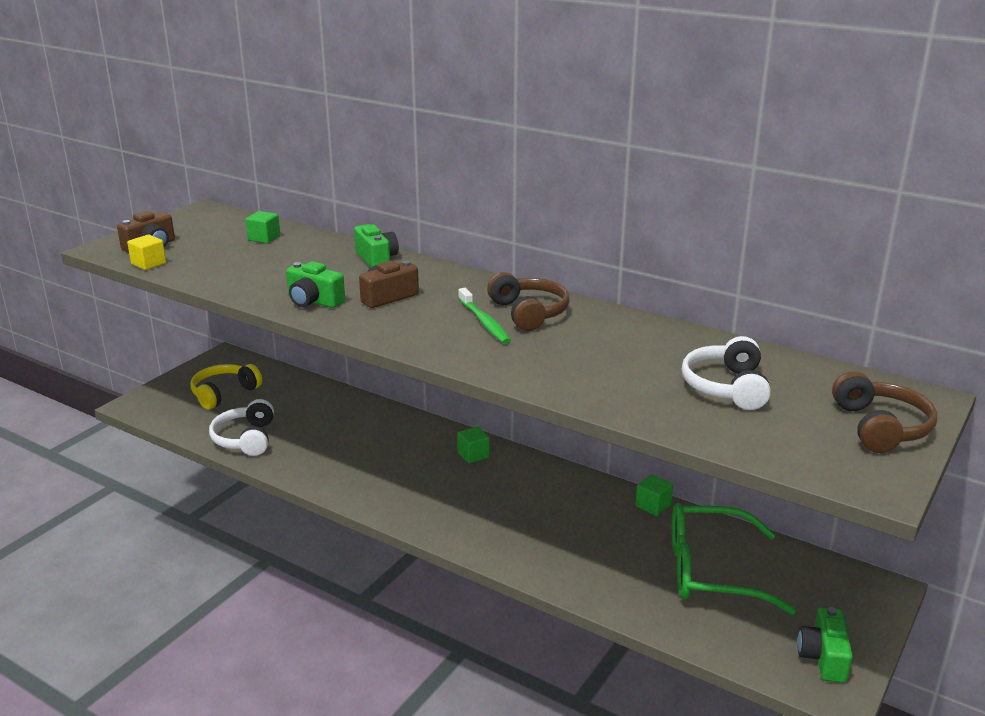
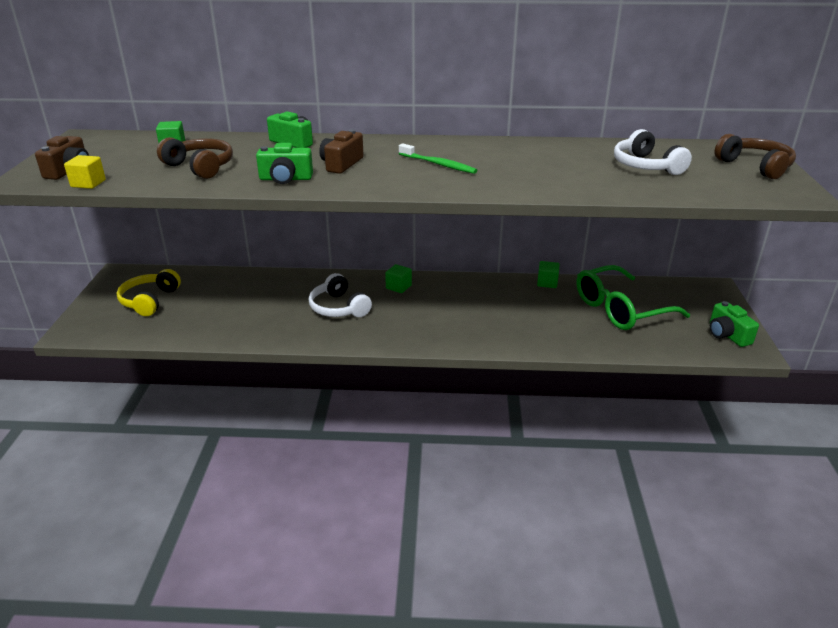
camera: 30 degrees left, 5 degrees up
white headphones [209,399,274,456] -> white headphones moved to [309,273,372,317]
brown headphones [487,272,570,331] -> brown headphones moved to [157,137,233,179]

